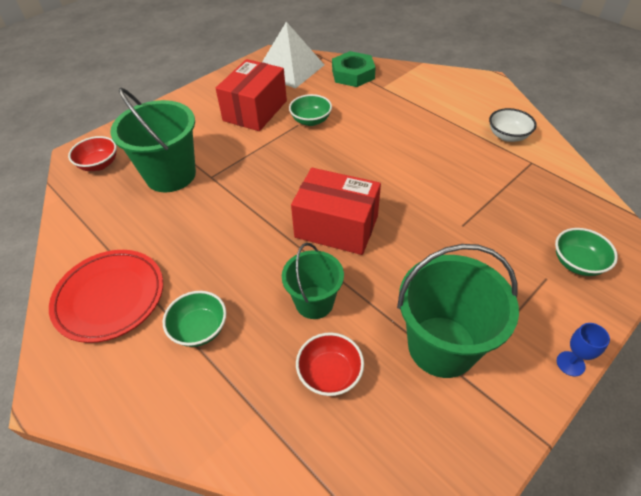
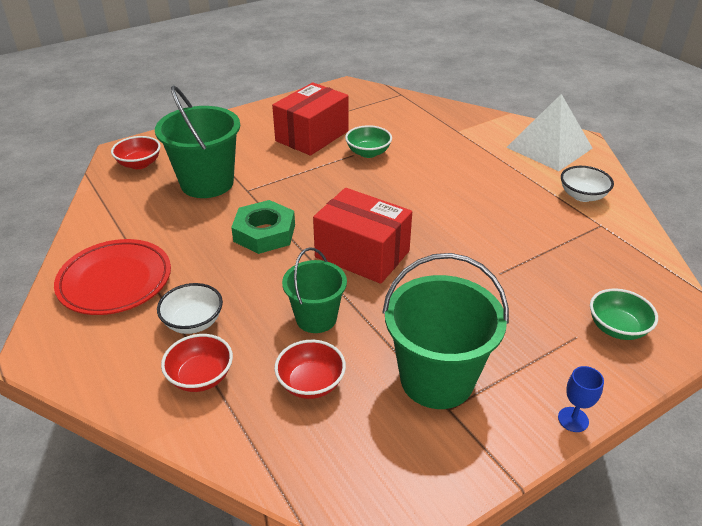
camera: 10 degrees right, 10 degrees down
green bowl [163,291,227,347] -> white bowl [157,283,223,334]
white pyramid [262,22,324,89] -> white pyramid moved to [506,94,593,171]
green nut [332,51,376,87] -> green nut moved to [231,200,295,254]
none -> red bowl [161,334,233,392]

